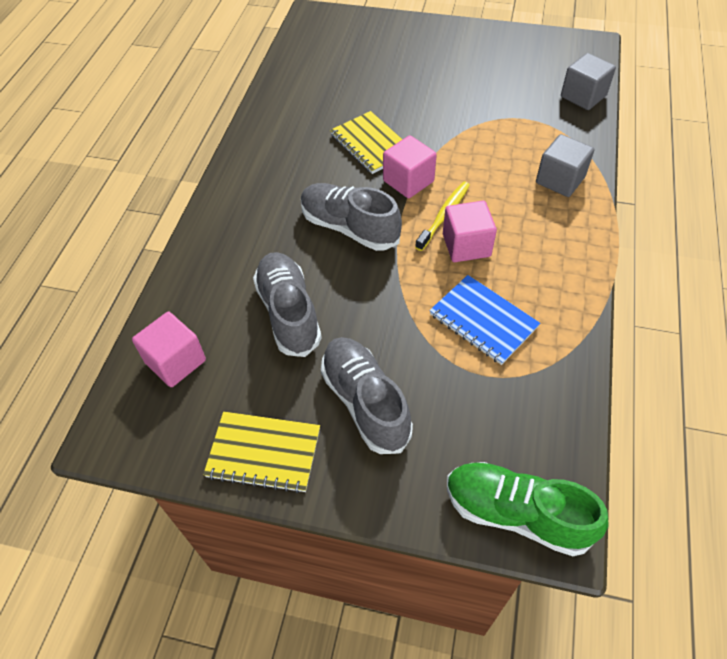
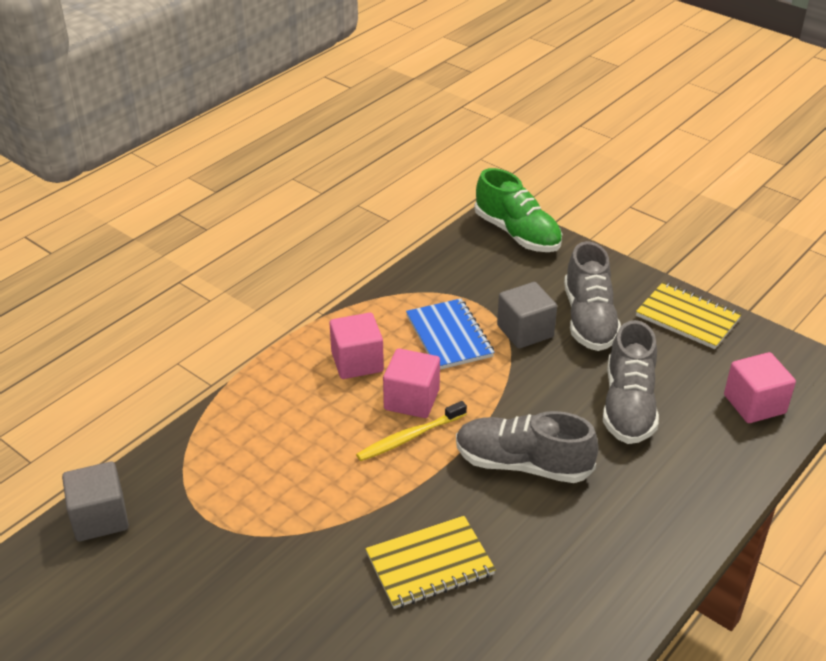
camera: 155 degrees left, 15 degrees down
grey shoe [301,183,402,251] -> grey shoe turned 135 degrees clockwise [456,411,599,483]
yellow notebook [330,111,403,174] -> yellow notebook turned 75 degrees clockwise [366,516,496,609]
pink cube [383,135,437,198] -> pink cube moved to [330,313,384,379]
grey cube [536,134,594,197] -> grey cube moved to [497,282,557,349]

